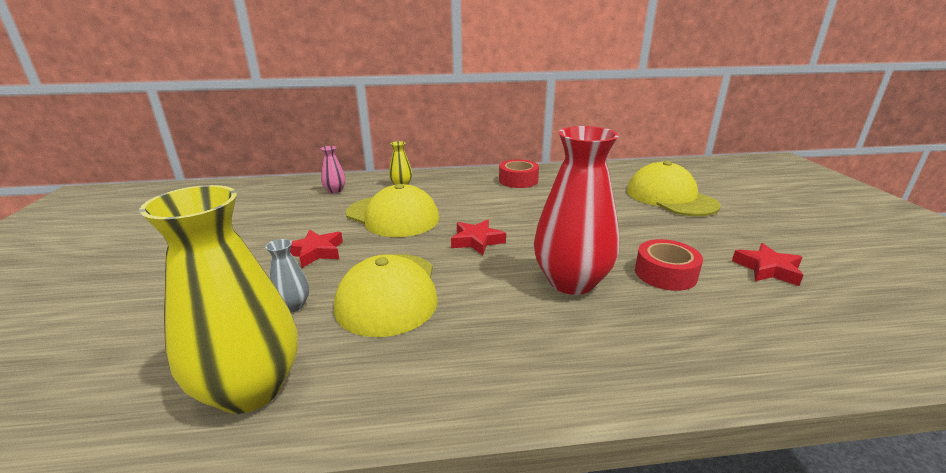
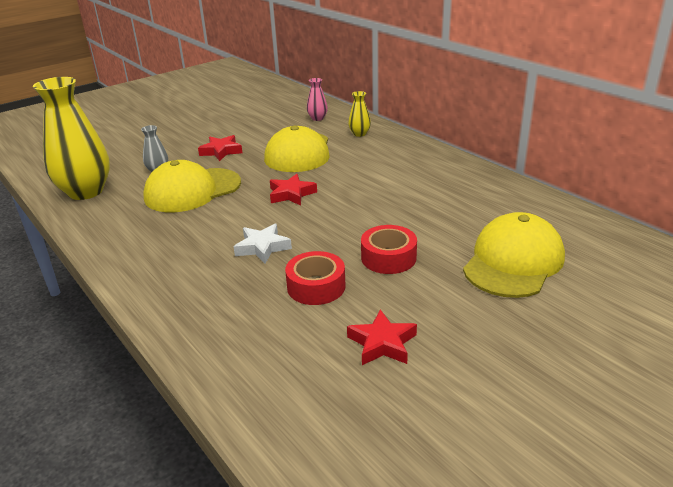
camera: 60 degrees right, 5 degrees up
red tape [499,159,539,188] -> red tape moved to [361,225,417,274]
red vase [534,126,620,295] -> white star [234,224,292,264]

